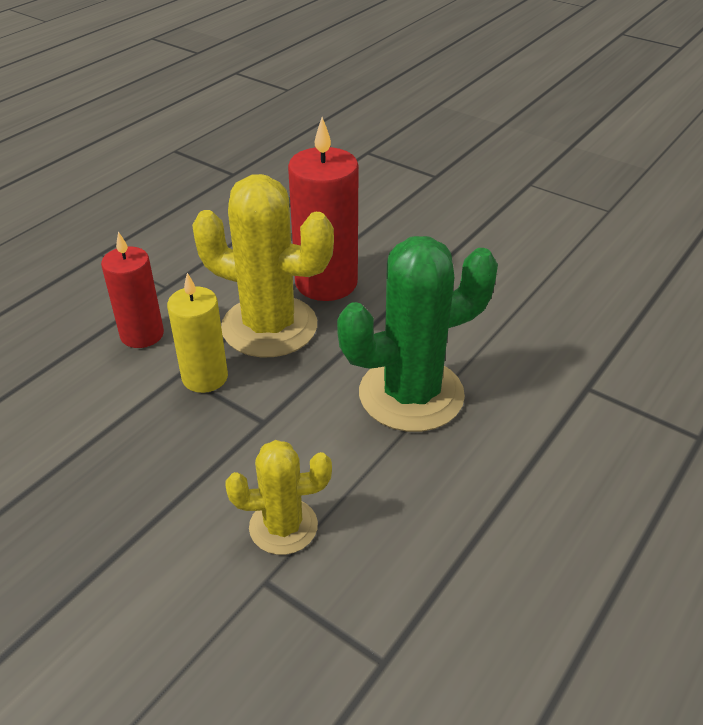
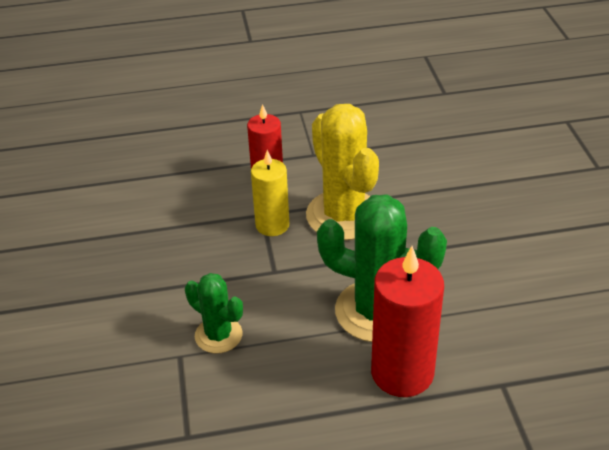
camera: 45 degrees right, 0 degrees up
yellow cactus [226,440,332,555] -> green cactus [185,273,243,354]
red candle [288,117,359,301] -> red candle moved to [371,246,444,397]

